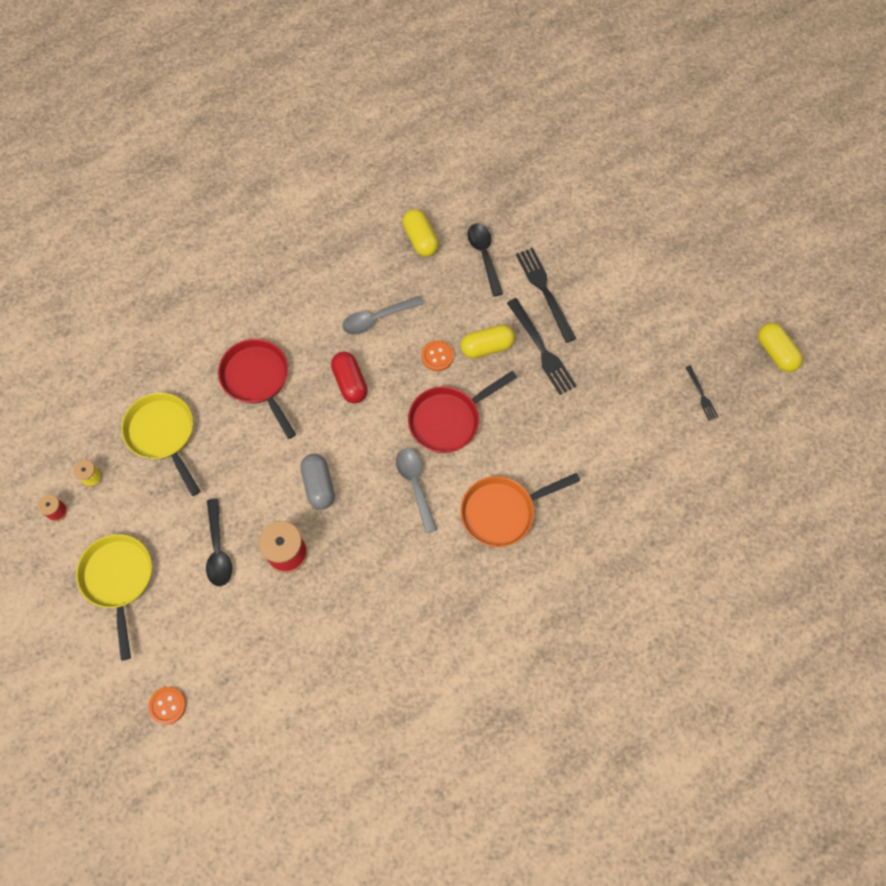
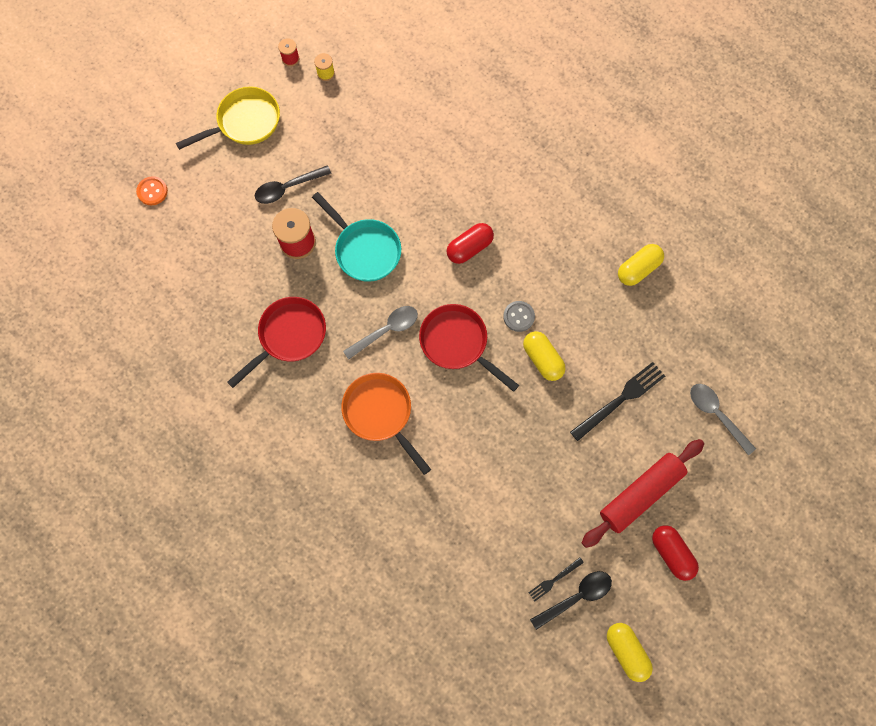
camera: 75 degrees right, 5 degrees up
yellow pan [121,392,200,496] -> none
red pan [218,339,296,439] -> red pan moved to [227,297,326,388]
grey capsule [300,454,335,510] -> turquoise pan [312,192,401,282]
grey spoon [342,296,423,335] -> grey spoon moved to [690,384,756,455]
orange button [422,340,454,371] -> grey button [503,301,535,332]
black spoon [467,223,503,296] -> black spoon moved to [530,571,612,630]
black fork [507,298,577,395] -> none
yellow capsule [758,323,803,372] -> yellow capsule turned 75 degrees counterclockwise [607,623,653,682]
none -> red rolling pin [582,439,704,548]
none -> red capsule [652,525,699,581]

